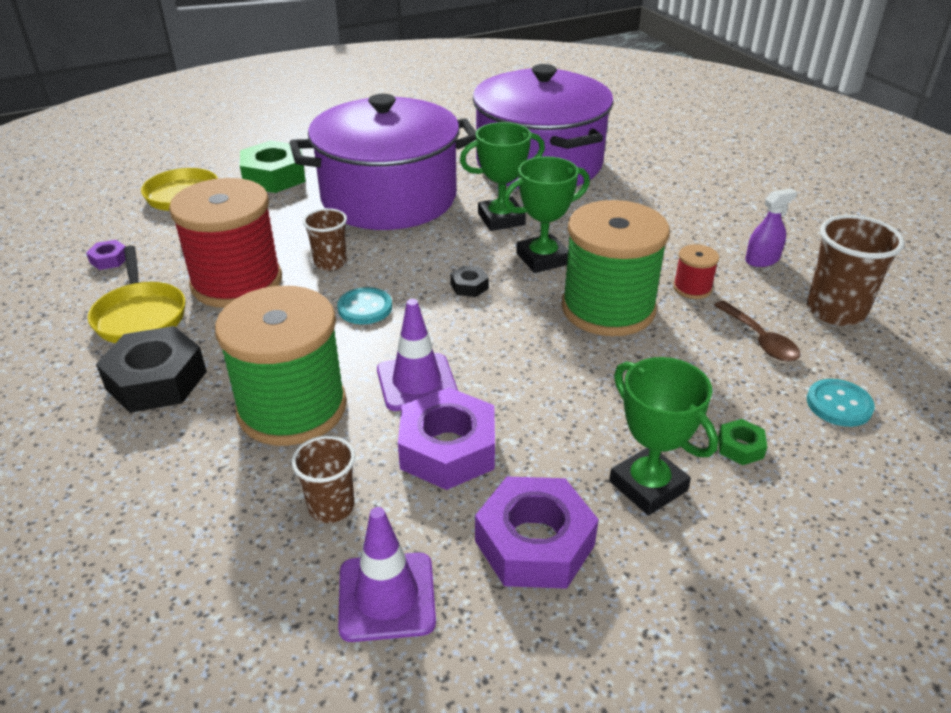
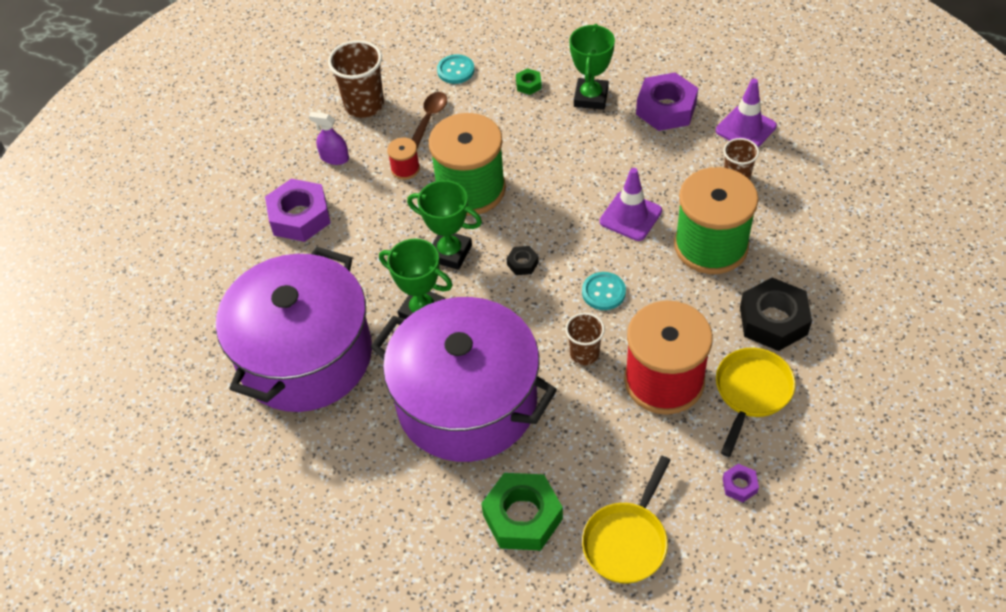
camera: 130 degrees left, 15 degrees up
purple nut [398,387,495,490] -> purple nut moved to [265,179,331,242]

